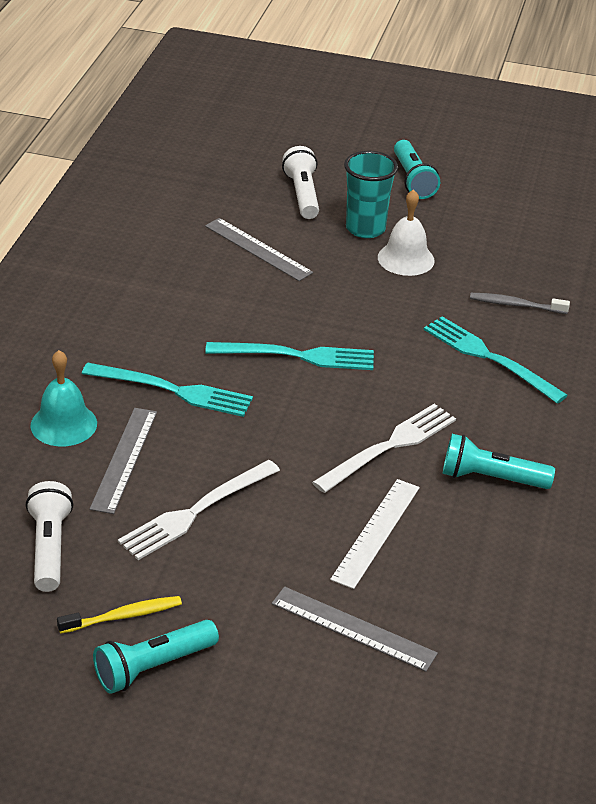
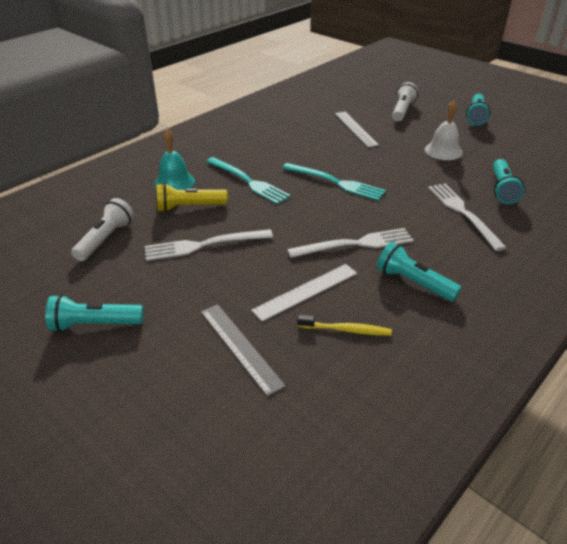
camera: 30 degrees right, 0 degrees up
yellow toothbrush [57,596,182,634] -> yellow toothbrush moved to [297,315,392,336]
grey ruler [90,408,157,514] -> yellow flashlight [157,183,228,212]
turquoise cup [344,151,398,238] -> none
turquoise fork [424,316,568,404] -> white fork [428,183,507,251]
grey toothbrush [470,293,570,314] -> turquoise flashlight [493,159,524,204]

